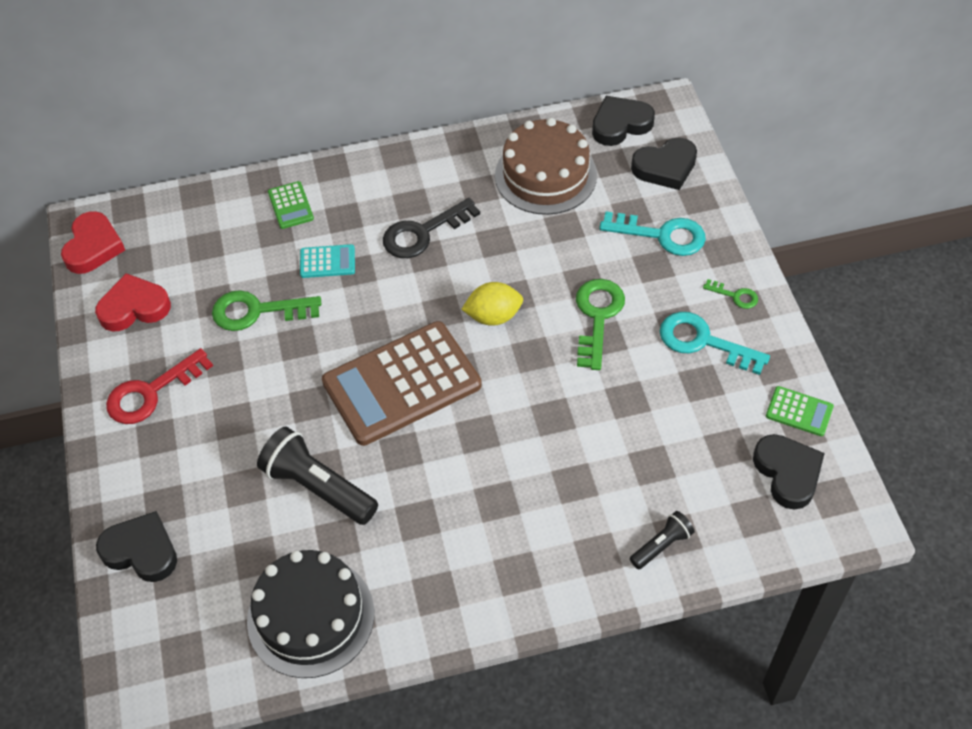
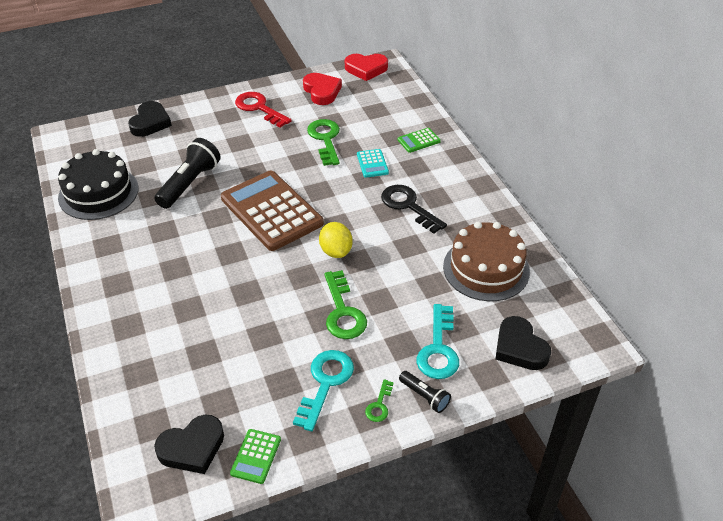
camera: 80 degrees right, 10 degrees down
green key [576,279,625,370] -> green key turned 75 degrees clockwise [324,270,367,339]
black heart [592,96,655,146] -> none
black flashlight [630,511,695,569] -> black flashlight moved to [399,371,451,413]

